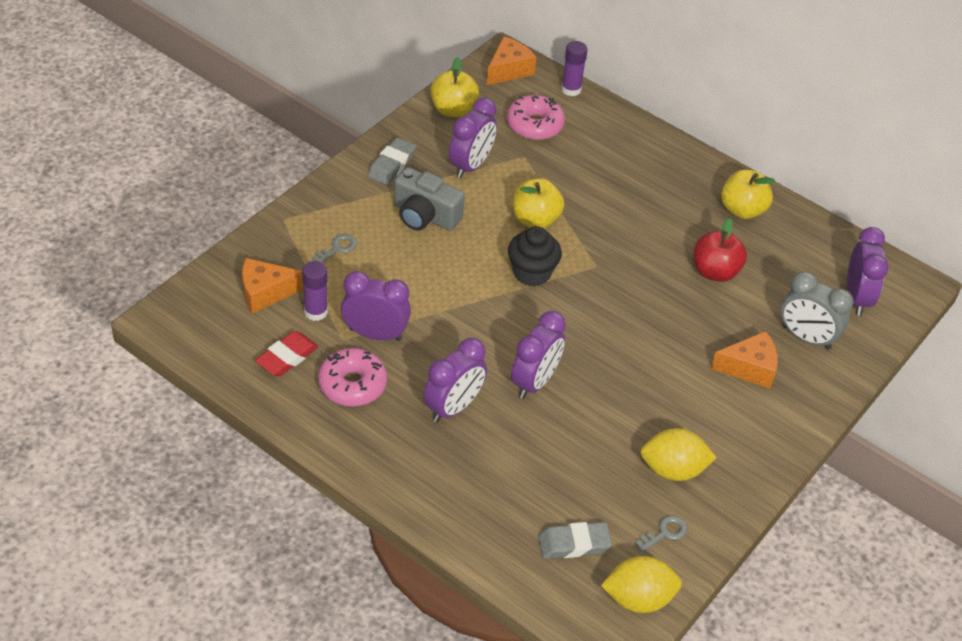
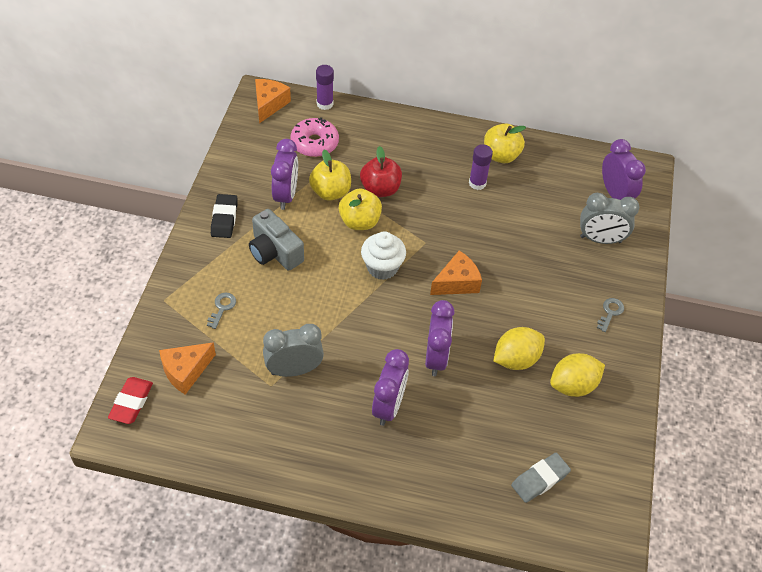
camera: 25 degrees left, 5 degrees up
red eraser [255,331,319,376] -> red eraser moved to [108,377,153,424]
purple glue stick [302,261,328,321] -> purple glue stick moved to [469,144,493,190]
pink donut [318,348,387,406] -> none
purple clock [341,271,411,341] -> grey clock [263,324,324,377]
grey eraser [368,137,416,185] -> black eraser [211,194,238,238]
grey camera [394,167,465,231] -> grey camera turned 45 degrees clockwise [249,209,304,271]
yellow apple [430,57,479,117] -> yellow apple moved to [309,149,351,201]
black cupcake [508,226,562,287] -> white cupcake [361,231,406,280]
yellow lemon [601,556,682,613] -> yellow lemon moved to [493,327,545,370]
grey key [635,515,687,552] -> grey key moved to [597,298,624,332]
red apple [694,218,747,282] -> red apple moved to [360,146,402,197]
orange cheese [711,331,778,389] -> orange cheese moved to [430,251,482,295]

